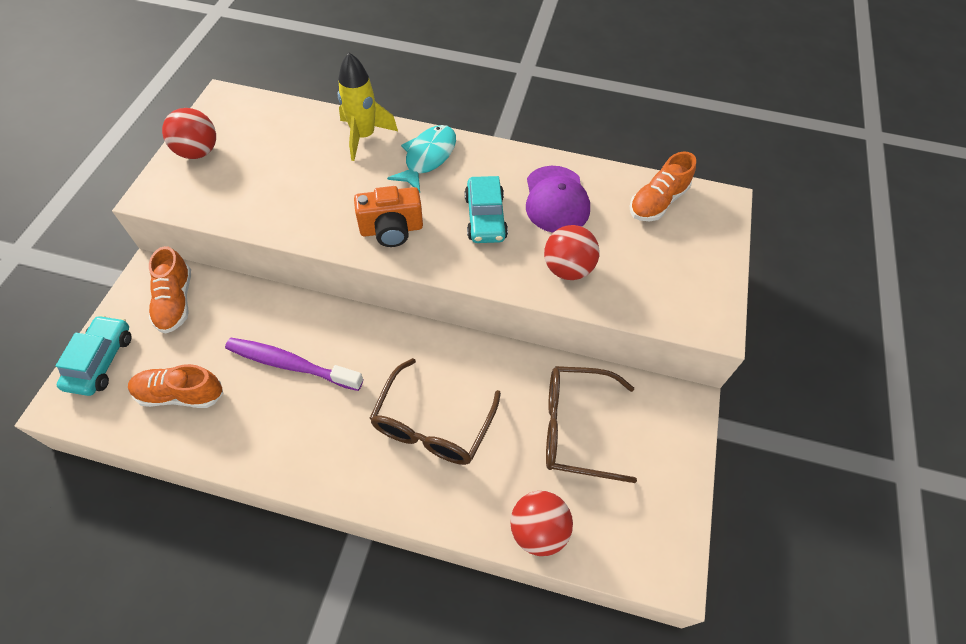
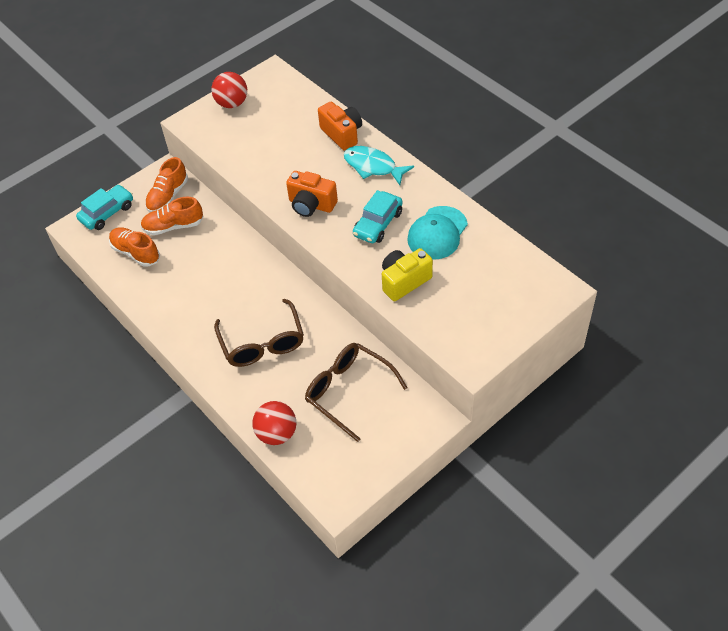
camera: 40 degrees right, 5 degrees down
purple toothbrush [225,338,363,391] -> none
yellow rocket [337,53,398,161] -> orange camera [318,102,362,151]
brown glasses [370,358,501,465] -> brown glasses turned 75 degrees counterclockwise [214,299,304,367]
turquoise fish [387,125,456,192] -> turquoise fish turned 120 degrees counterclockwise [343,146,414,185]
purple cap [526,166,590,233] -> turquoise cap [407,206,468,260]
red ball [544,225,600,280] -> yellow camera [382,248,433,301]
orange shoe [629,151,696,221] -> orange shoe moved to [141,197,203,235]

